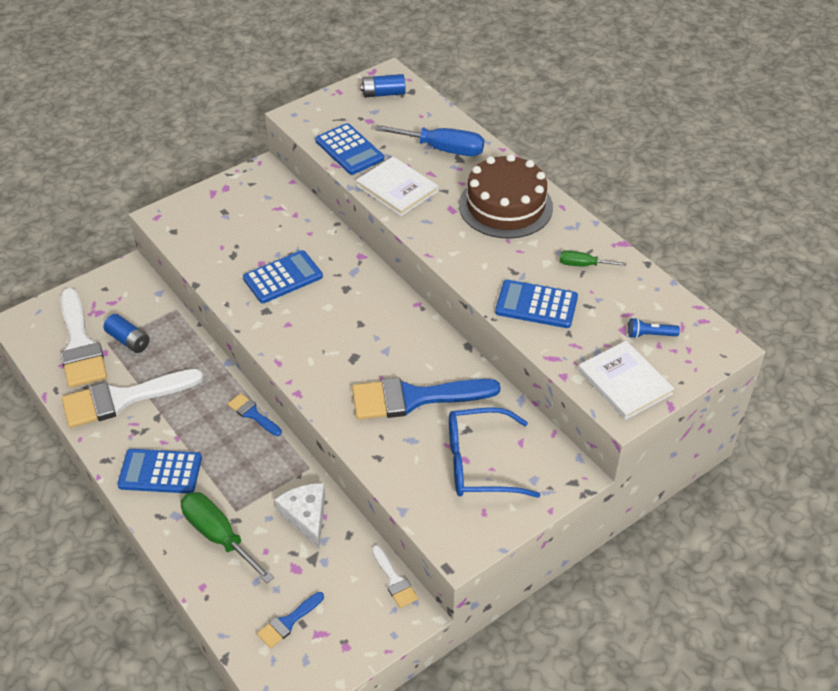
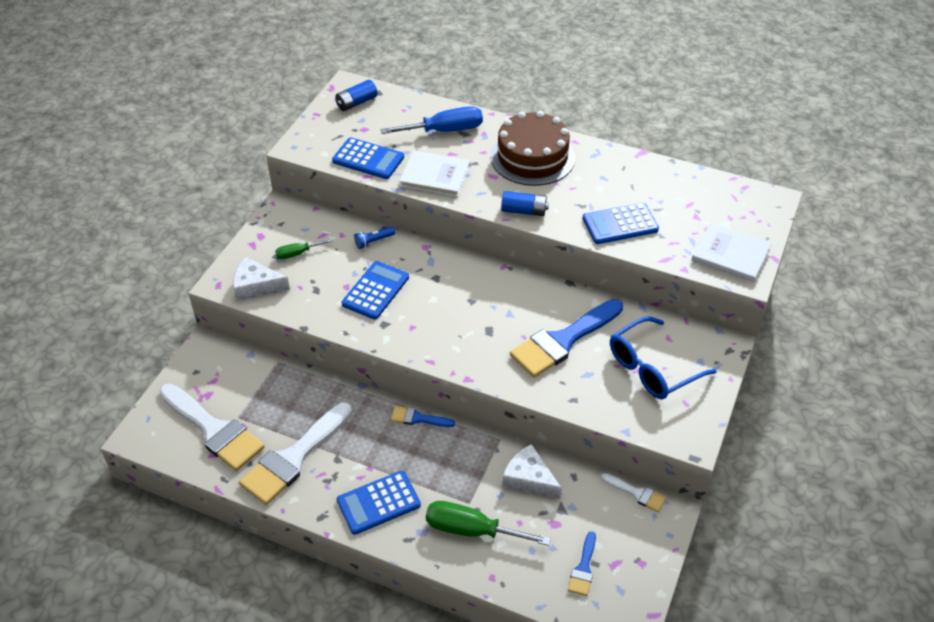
camera: 30 degrees left, 0 degrees up
blue battery [104,314,150,353] -> blue battery moved to [501,191,549,216]
green screwdriver [560,251,626,267] -> green screwdriver moved to [275,239,333,259]
blue flashlight [628,318,680,339] -> blue flashlight moved to [354,226,395,249]
none -> white cheese [233,257,290,301]

